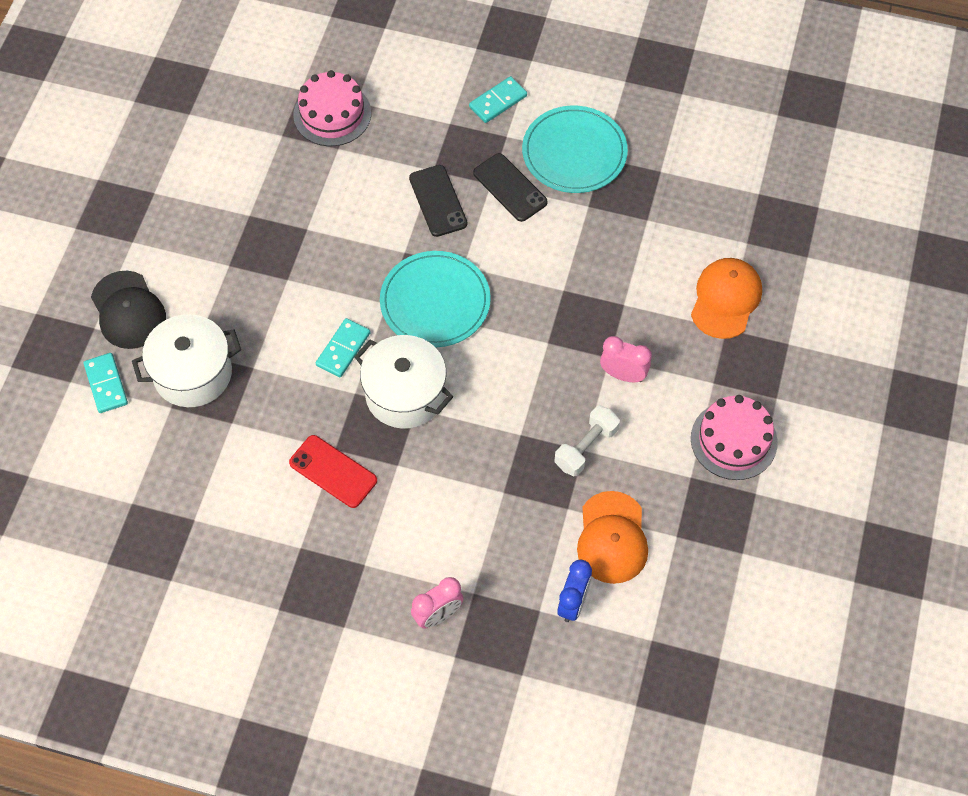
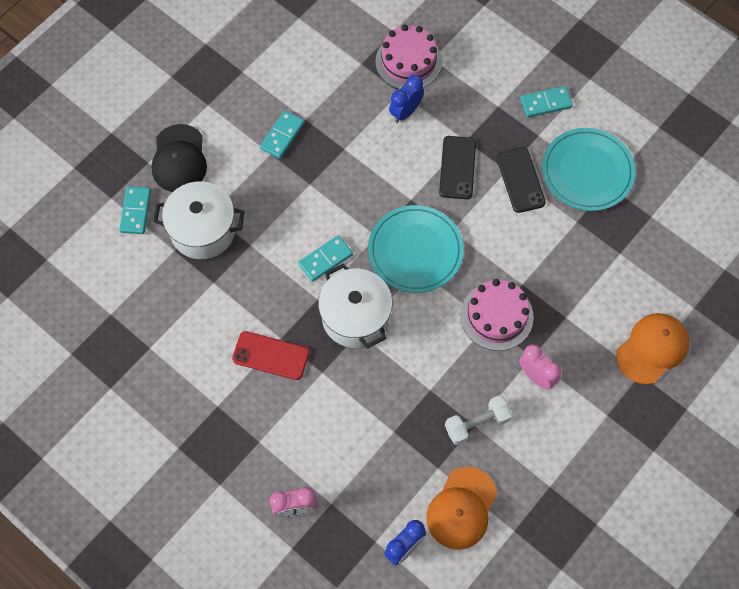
camera: 25 degrees right, 5 degrees up
red phone [289,435,377,508] -> red phone turned 45 degrees counterclockwise [232,331,309,380]
pink cake [691,395,778,480] -> pink cake moved to [460,279,534,351]
none -> turquoise domino [260,110,305,159]
none -> blue clock [389,75,424,123]

